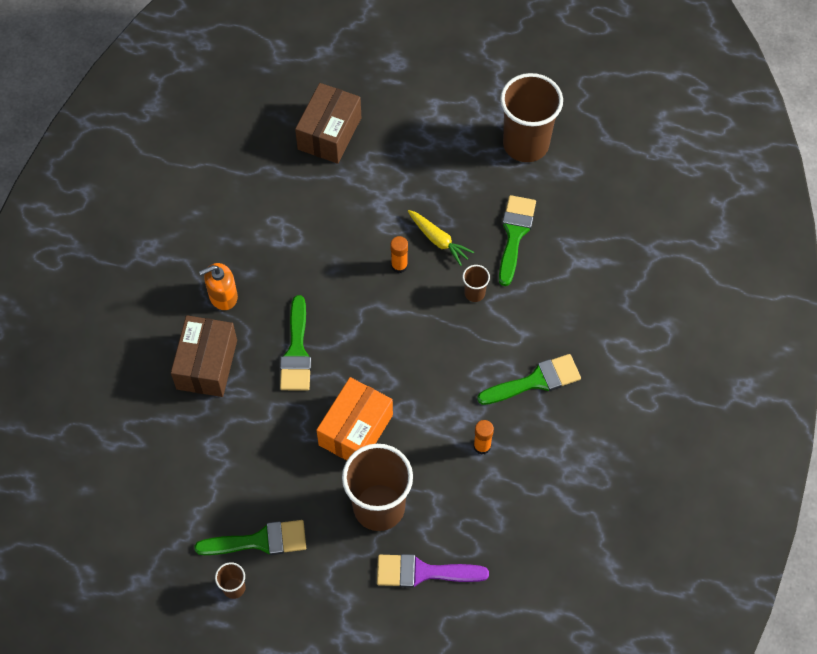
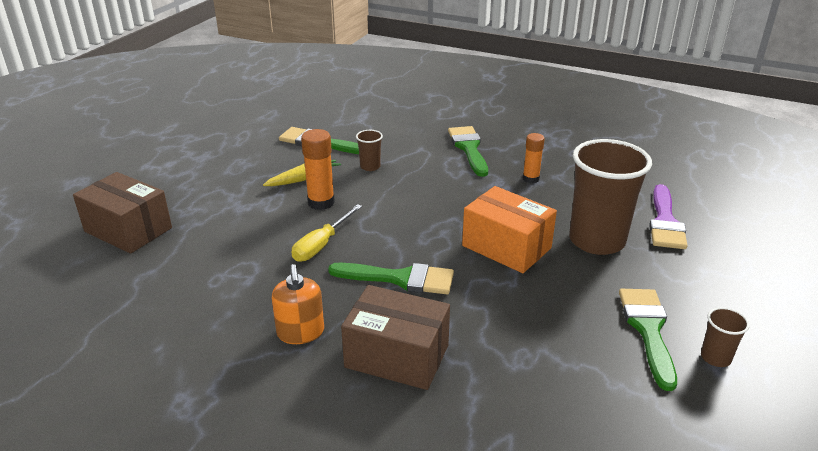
camera: 80 degrees left, 30 degrees down
orange glue stick [391,236,408,273] -> orange glue stick [301,129,335,210], size x1.52
brown cup [500,73,563,162] -> none
none -> yellow screwdriver [291,204,362,262]

